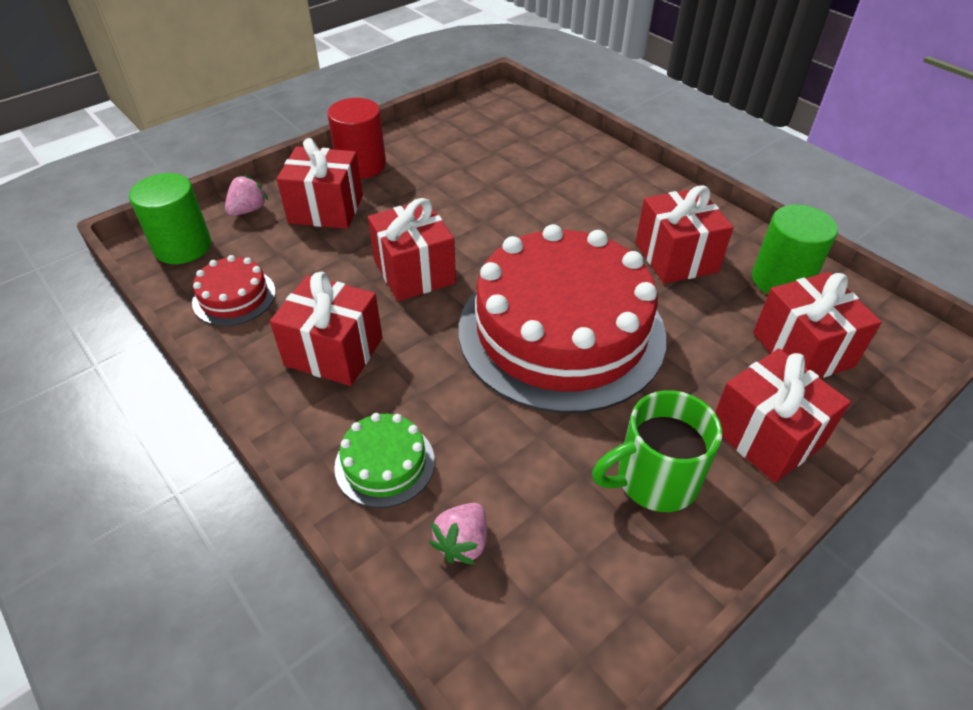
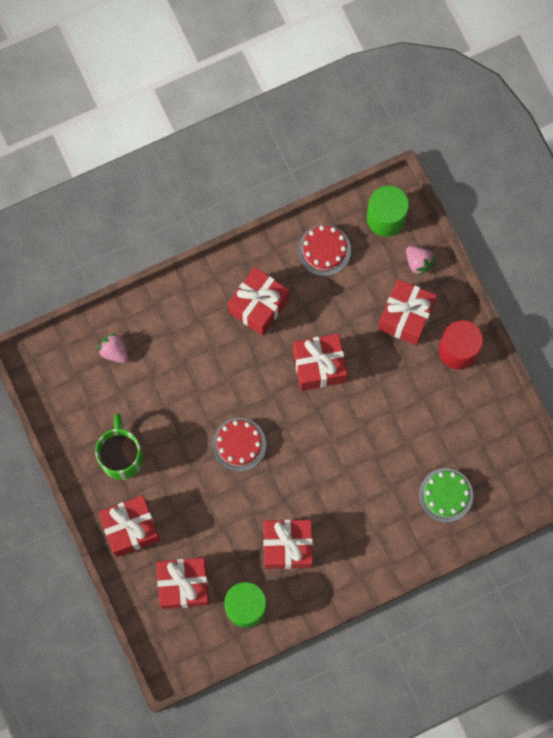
camera: 105 degrees right, 30 degrees up
green cake [334,413,435,508] -> green cake moved to [419,468,473,522]
red cake [459,224,666,413] -> red cake [212,418,266,471], size x0.41

